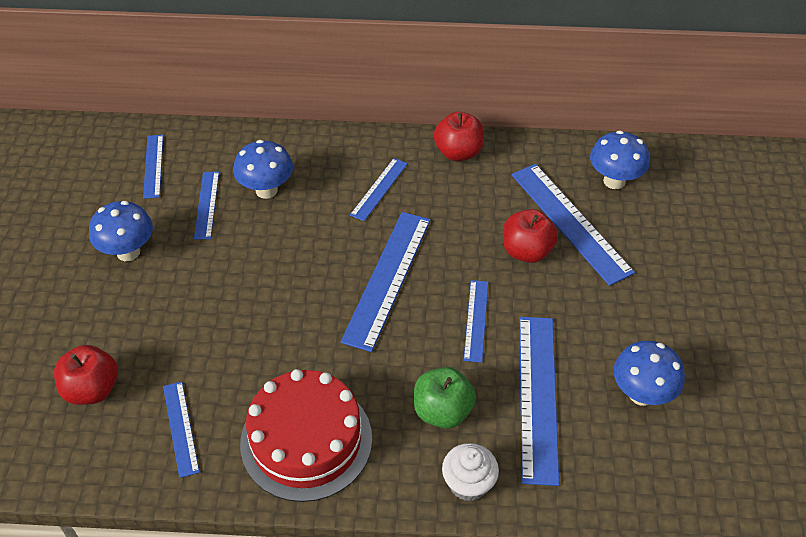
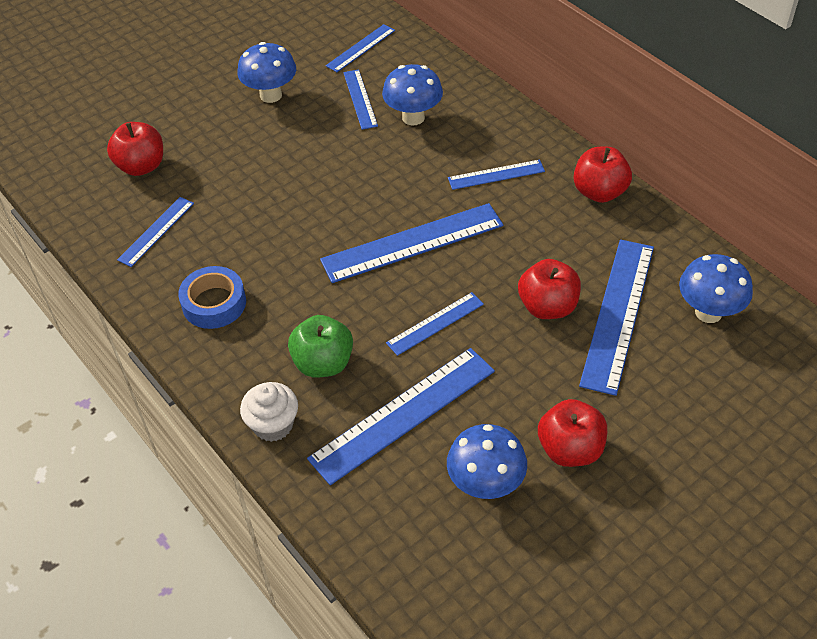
camera: 50 degrees right, 0 degrees up
blue ruler [194,172,219,240] -> blue ruler turned 60 degrees counterclockwise [343,69,378,130]
red cake [240,369,372,502] -> blue tape [178,266,246,329]
none -> red apple [538,399,607,467]

